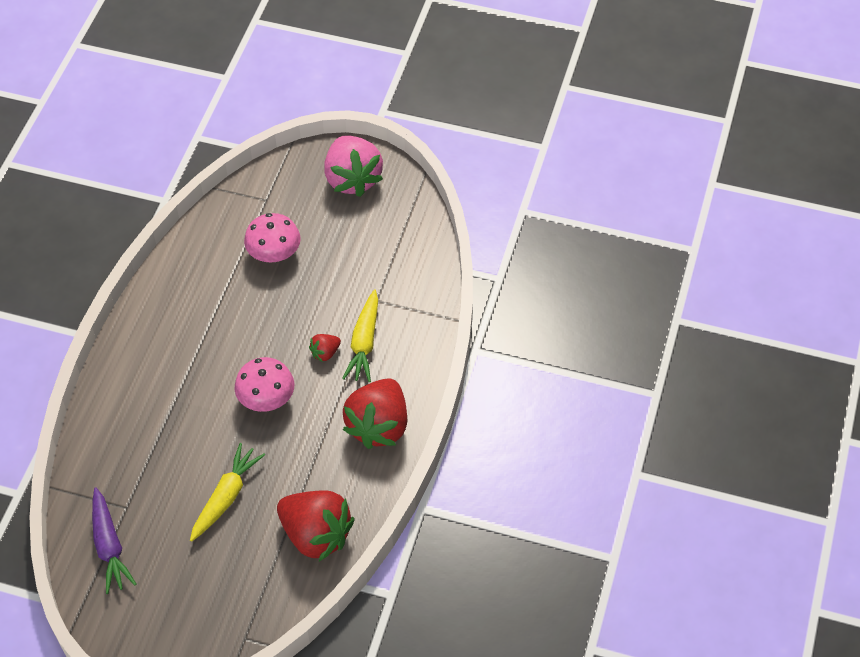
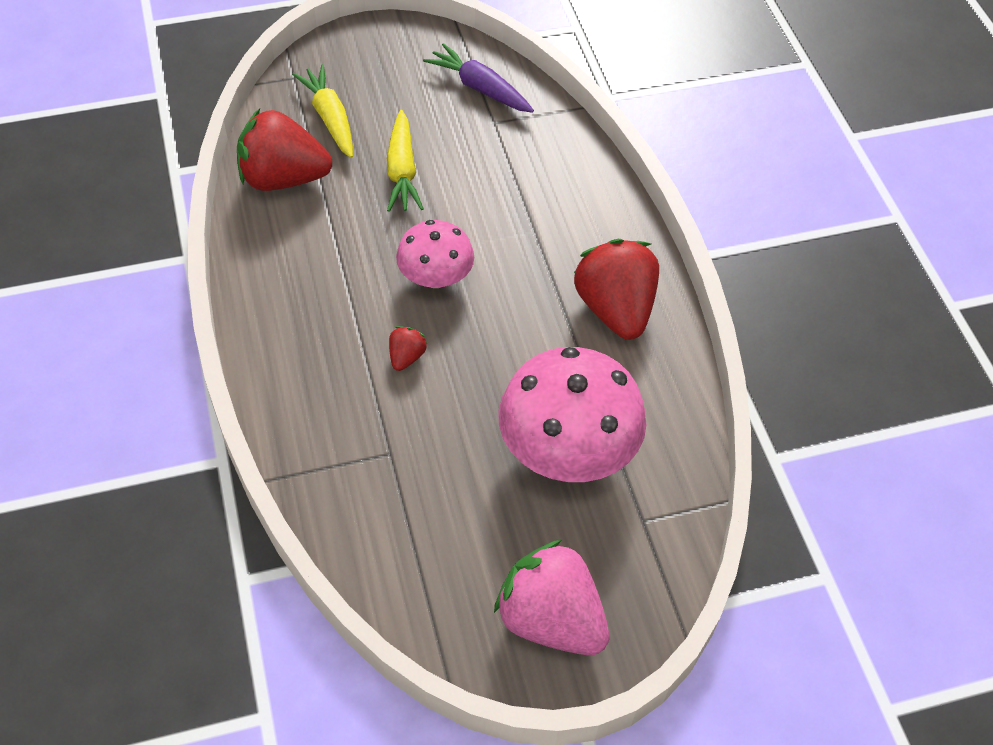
camera: 145 degrees right, 0 degrees up
pink mushroom [244,213,301,262] -> pink mushroom [498,347,647,482], size x1.70
yellow carrot [342,290,378,382] -> yellow carrot moved to [292,65,353,158]
red strawberry [343,378,407,449] -> red strawberry moved to [574,239,659,340]

